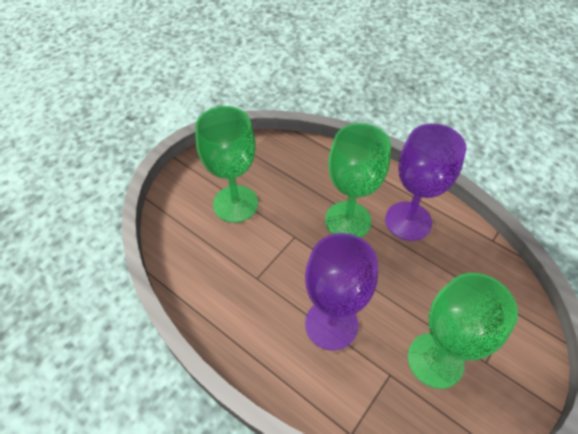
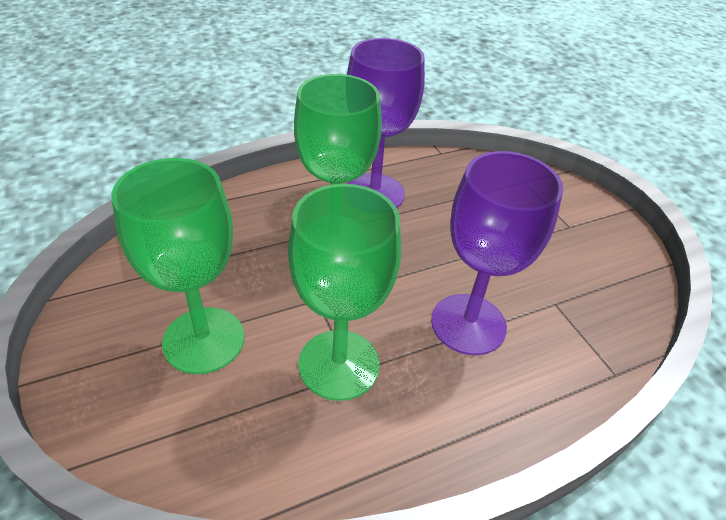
camera: 65 degrees left, 10 degrees down
green goblet [408,273,518,389] -> green goblet moved to [288,184,401,401]

